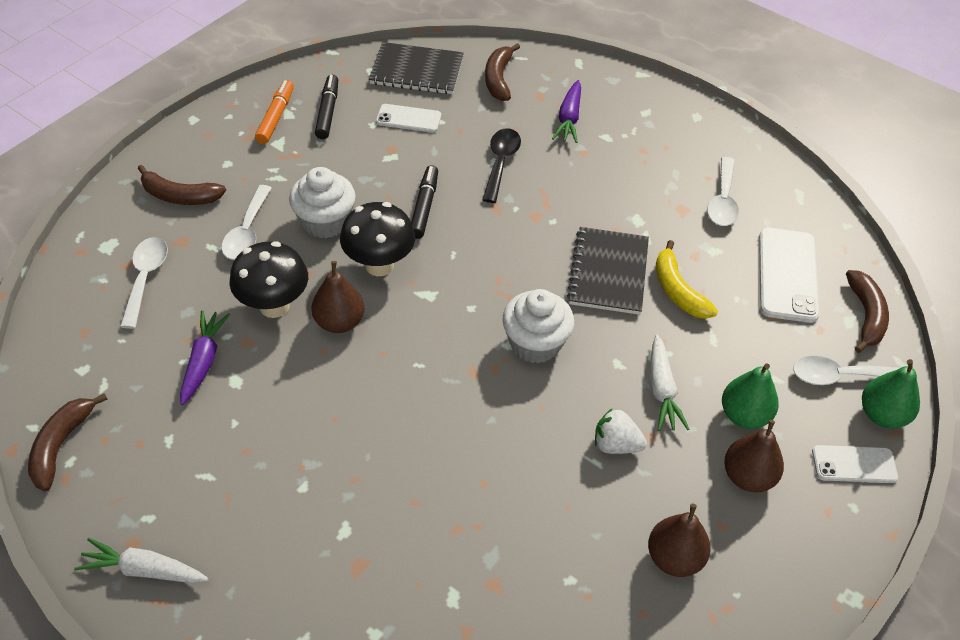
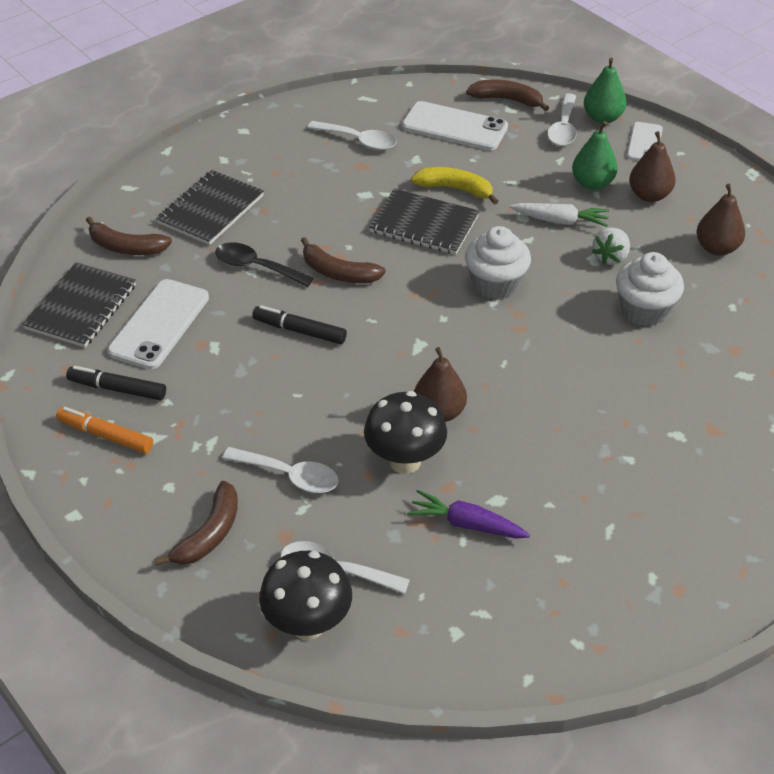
camera: 75 degrees left, 5 degrees down
brown banana [28,393,108,491] -> brown banana moved to [301,237,386,283]
white carrot [74,538,209,583] -> none
white cupcake [289,167,356,238] -> white cupcake moved to [616,252,684,326]
black mushroom [340,202,415,276] -> black mushroom moved to [259,551,352,640]
white phone [376,104,441,132] -> white phone [107,279,209,370], size x1.66
purple carrot [552,80,581,143] -> black notebook [156,170,264,245]
yellow banana [656,240,718,319] -> yellow banana turned 150 degrees counterclockwise [411,167,498,205]

